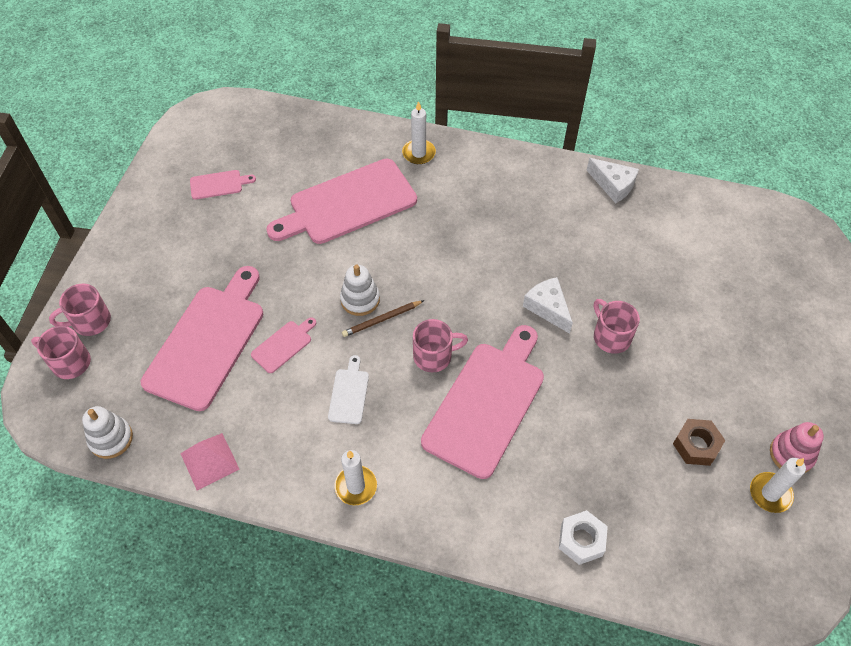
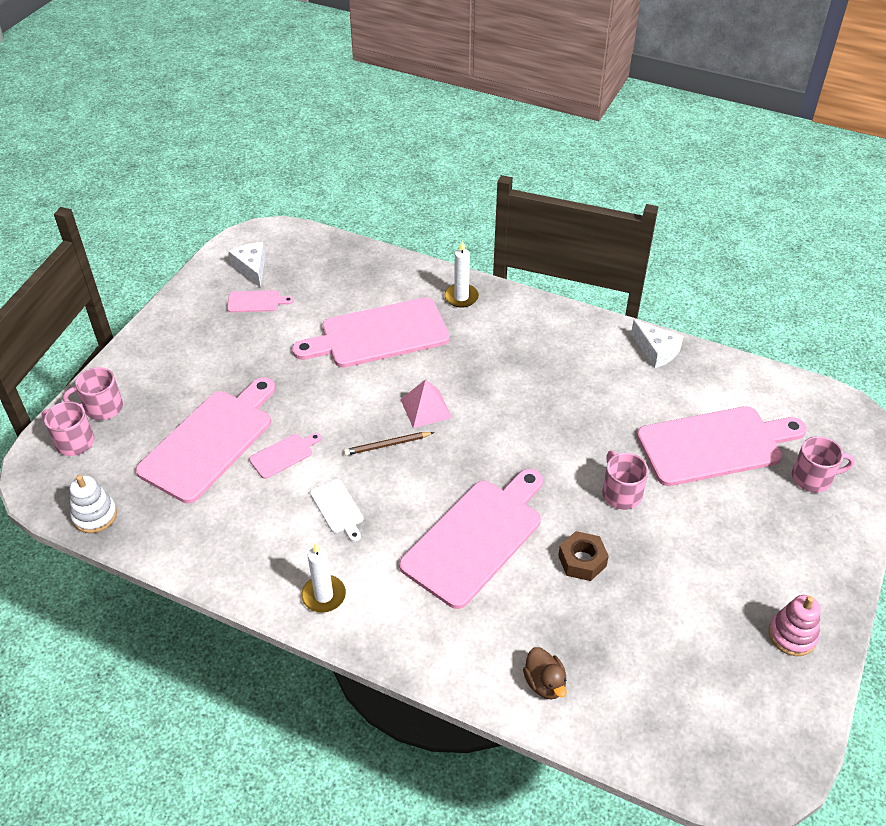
camera: 10 degrees right, 10 degrees down
pink pyramid [180,433,240,490] -> pink pyramid moved to [400,379,452,428]
white cutting board [328,355,369,424] -> white cutting board turned 135 degrees clockwise [310,479,364,542]
white stacking toy [340,265,380,316] -> none
pink mug [413,319,468,373] -> pink mug moved to [792,436,855,493]
white cheese [523,277,573,334] -> white cheese moved to [228,242,265,288]
white nut [559,510,608,565] -> brown duck [523,647,567,699]
brown nut [673,419,725,466] -> brown nut moved to [558,531,609,581]
white candle [750,458,806,513] -> none
none -> pink cutting board [637,406,807,486]

